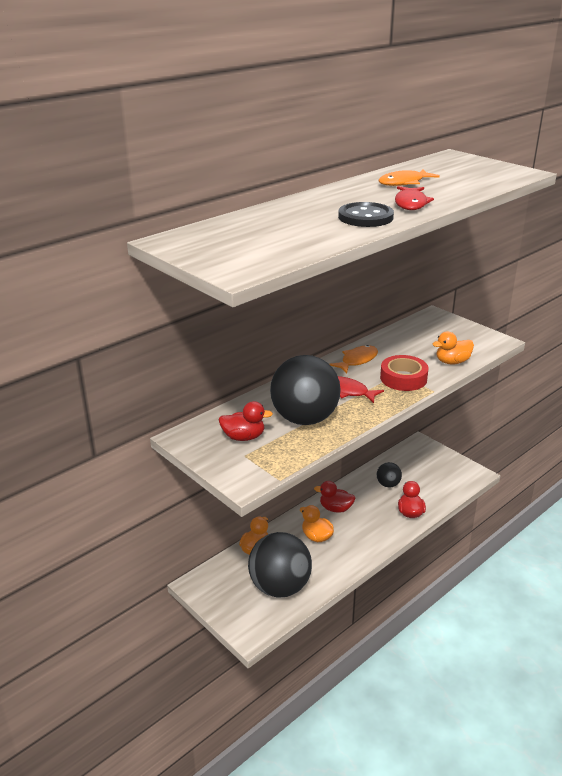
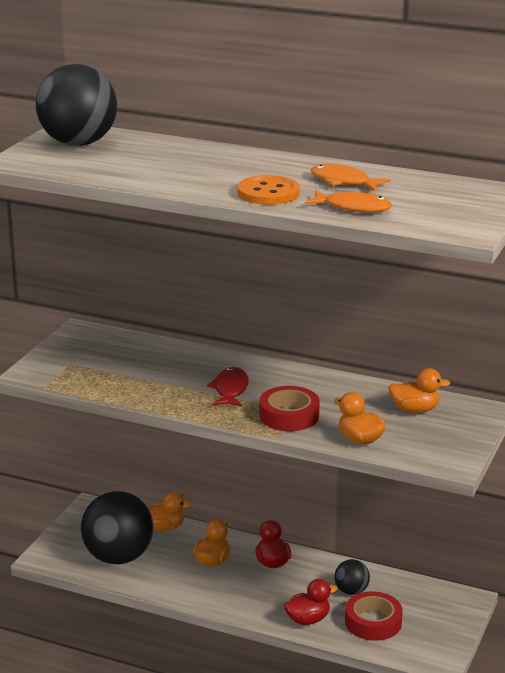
camera: 65 degrees right, 5 degrees down
red duck [218,401,273,441] -> none
black ball [270,355,341,425] -> black ball moved to [36,64,117,146]
orange fish [329,345,378,373] -> orange fish moved to [305,190,392,213]
black button [338,202,394,227] -> none
red fish [395,186,434,210] -> orange button [237,175,300,205]
none -> red tape [345,591,403,641]
none -> orange duck [388,368,450,413]

